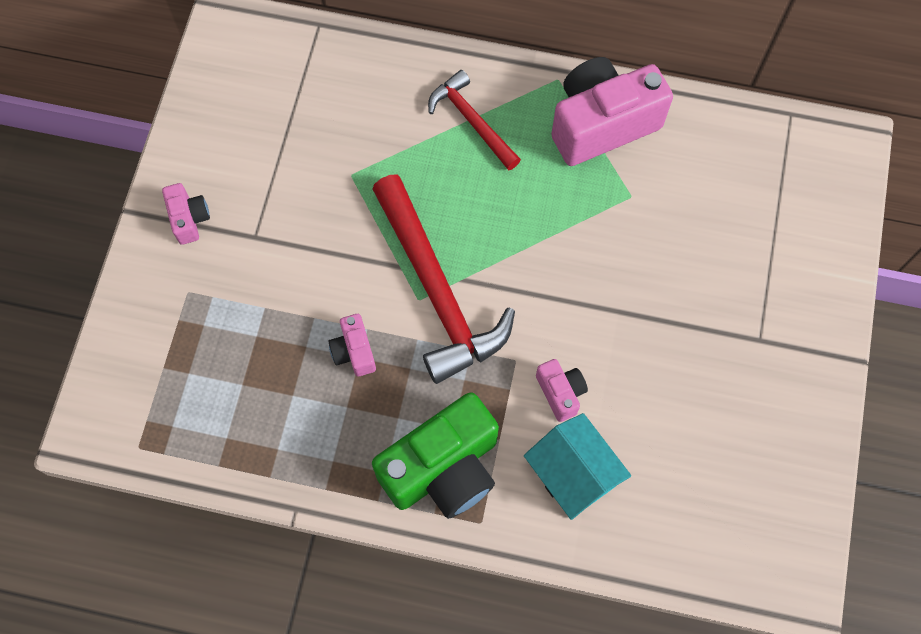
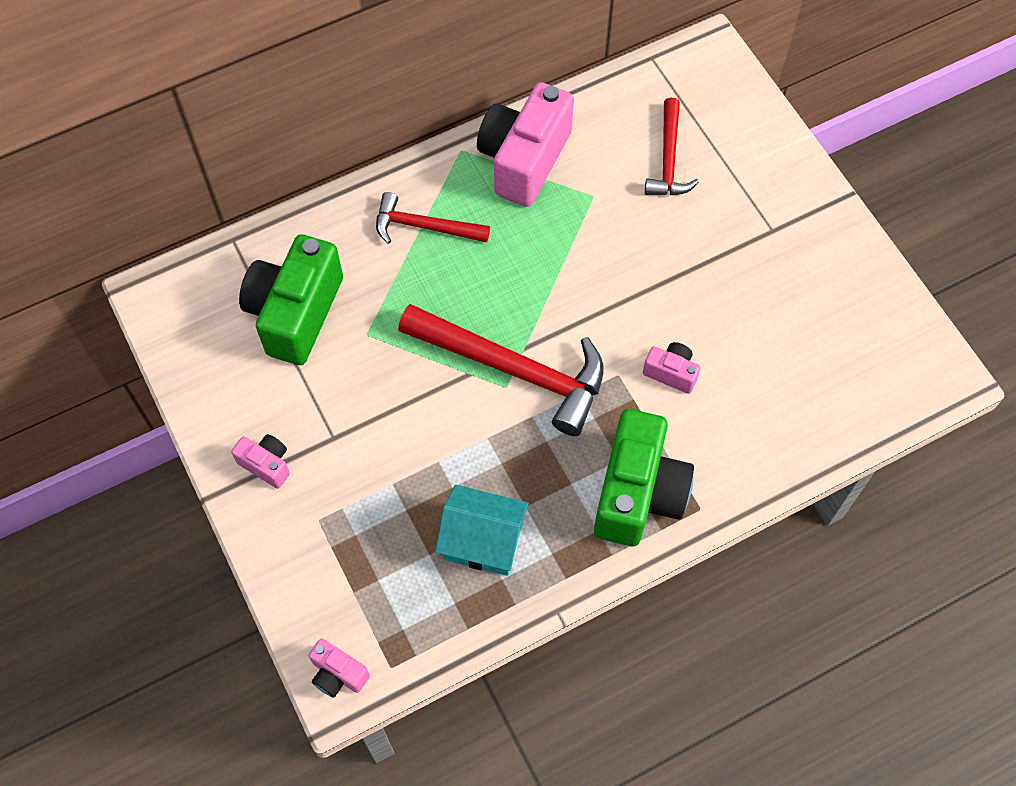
camera: 40 degrees left, 5 degrees down
pink camera [329,314,376,376] -> pink camera moved to [309,638,370,698]
turquoise house [524,413,631,520] -> turquoise house moved to [435,485,529,576]
none -> green camera [239,234,343,365]
none -> red hammer [645,98,699,195]

